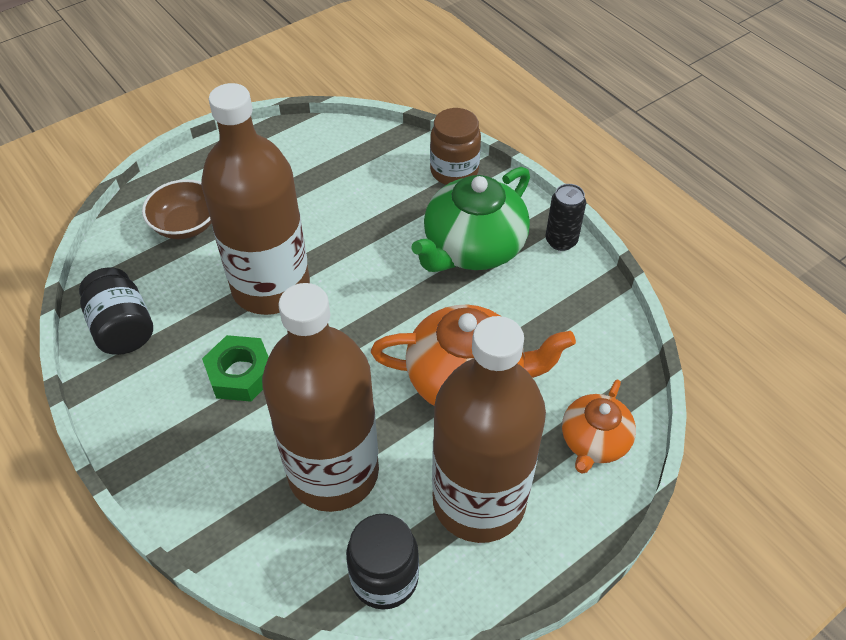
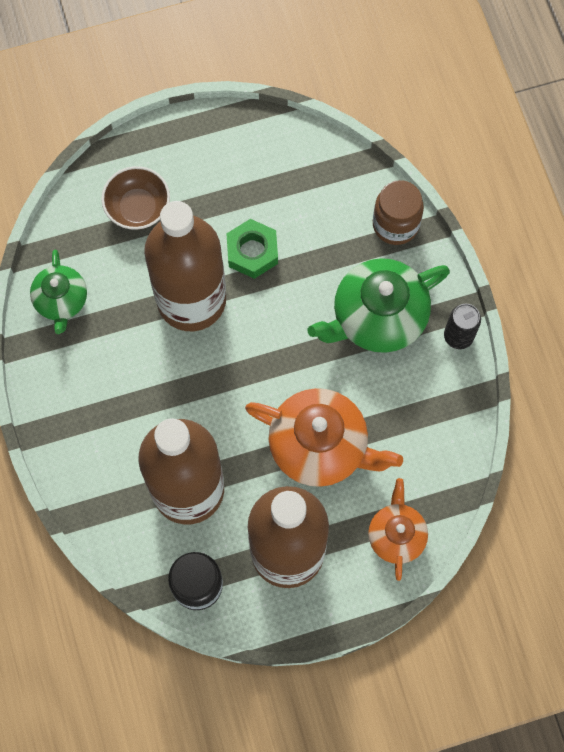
camera: 20 degrees right, 20 degrees up
black jar [79,267,153,355] -> green teapot [30,250,87,334]
green nut [202,335,269,402] -> green nut moved to [226,219,278,279]
orange teapot [562,380,636,474] -> orange teapot turned 135 degrees clockwise [368,478,428,581]

